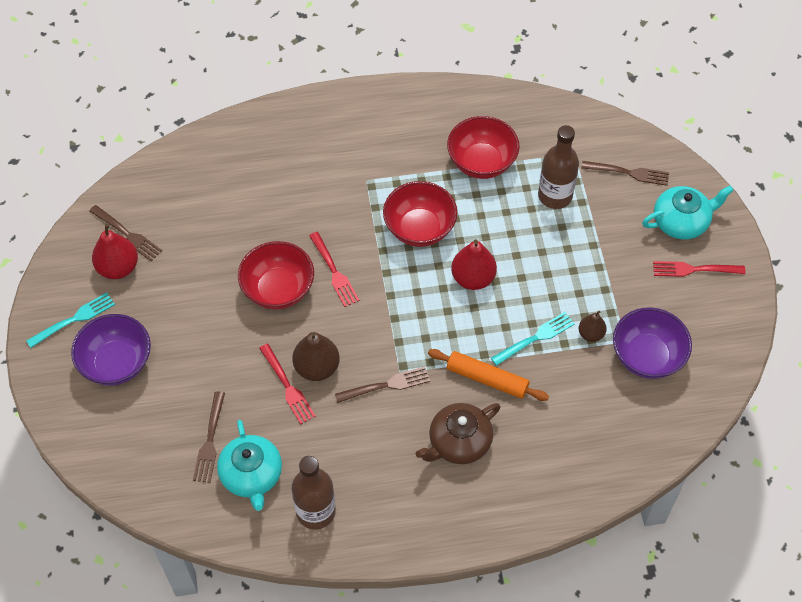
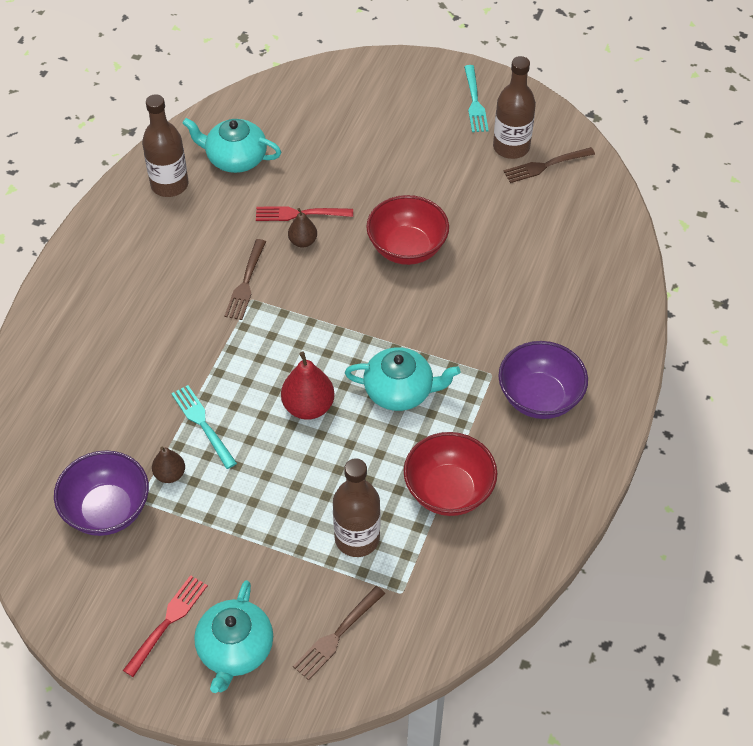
camera: 120 degrees right, 5 degrees down
purple bowl [71,314,151,386] -> purple bowl moved to [498,341,588,419]
red pear [92,224,138,279] -> brown bottle [493,56,536,159]
brown fork [193,391,225,483] -> none
brown pear [292,332,340,381] -> brown pear [288,208,317,248], size x0.60
red fork [309,232,360,307] -> none
red bowl [383,181,457,247] -> turquoise teapot [345,347,460,411]
brown teapot [416,403,501,464] -> none
orange rolling pin [428,349,549,401] -> none
turquoise fork [491,312,575,366] -> turquoise fork turned 150 degrees clockwise [171,385,237,469]

